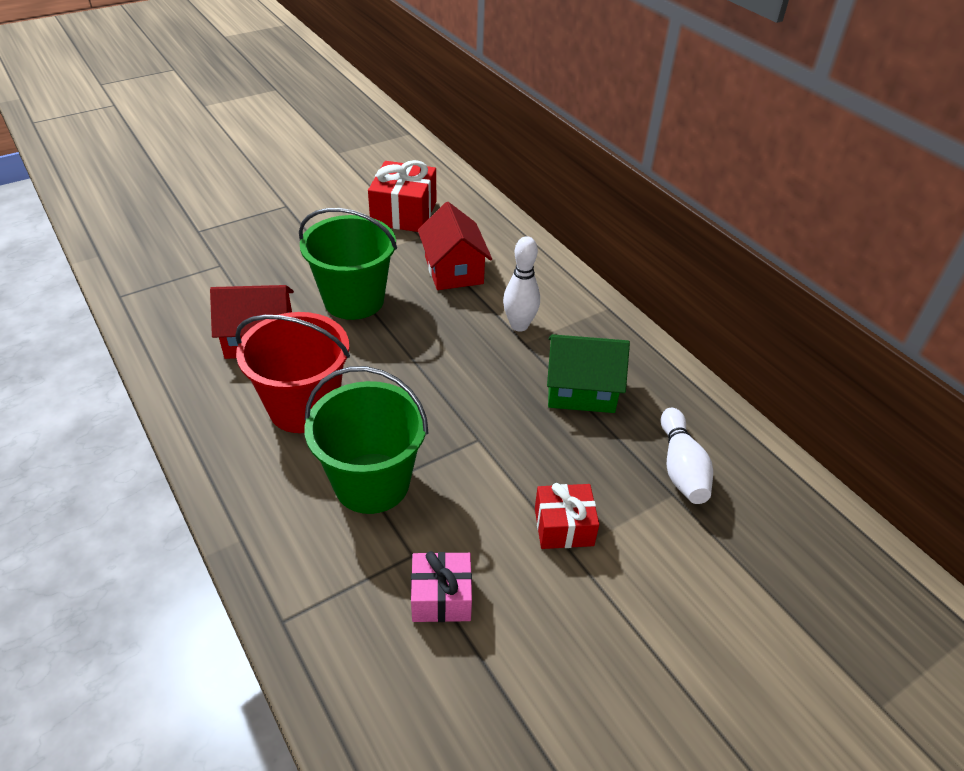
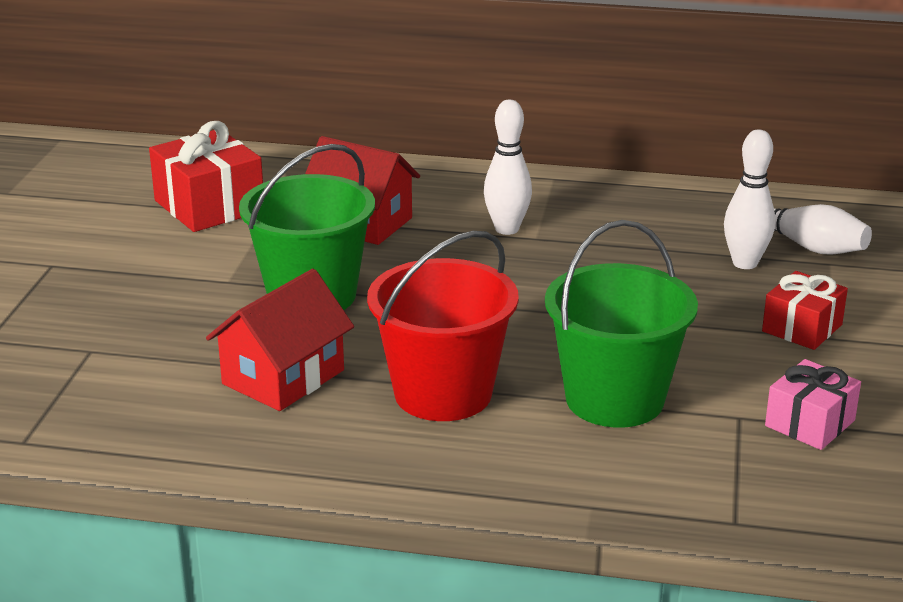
camera: 45 degrees left, 15 degrees down
green house [547,334,630,413] -> none
none -> white bowling pin [724,130,775,269]

